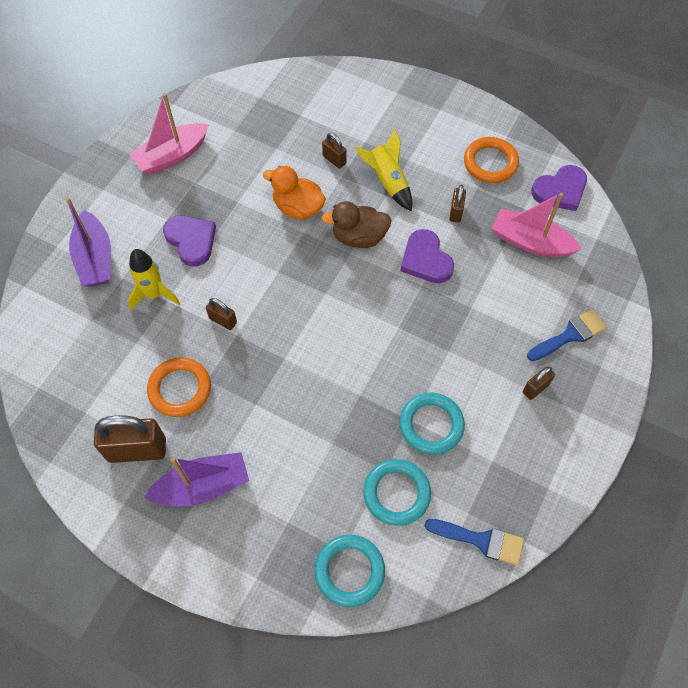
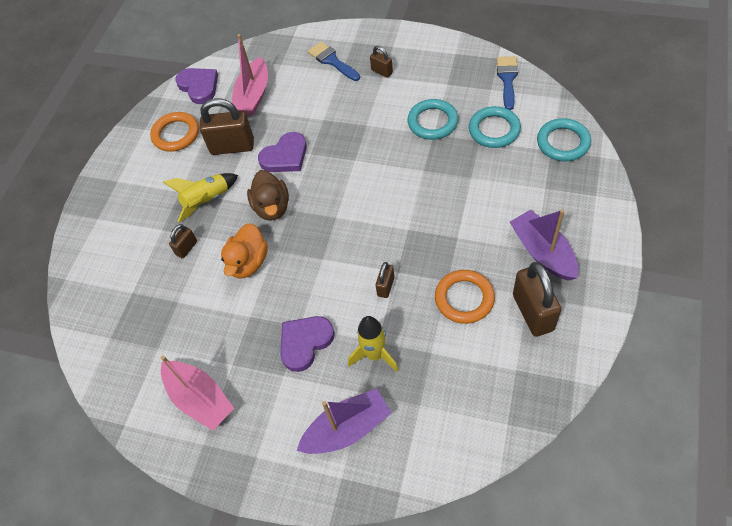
camera: 95 degrees left, 5 degrees down
brown padlock [449,185,466,223] -> brown padlock [200,98,254,155], size x1.96

